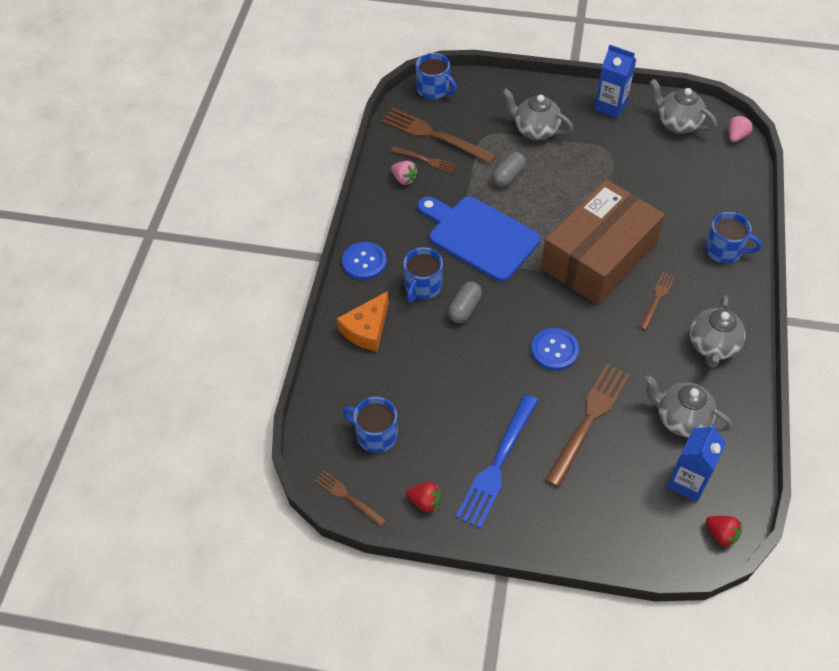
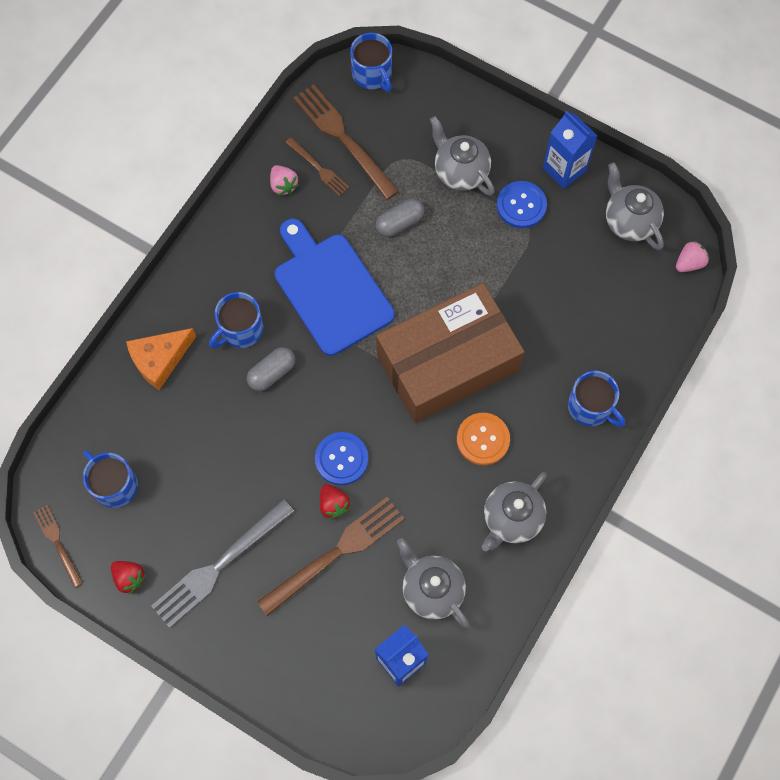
camera: 20 degrees right, 15 degrees up
blue button [342,242,387,280] -> blue button moved to [497,181,547,228]
blue fork [456,394,539,529] -> grey fork [151,499,295,628]
brown fork [639,272,675,331] -> orange button [457,413,510,465]
red strawberry [706,516,742,547] -> red strawberry moved to [320,484,350,520]

